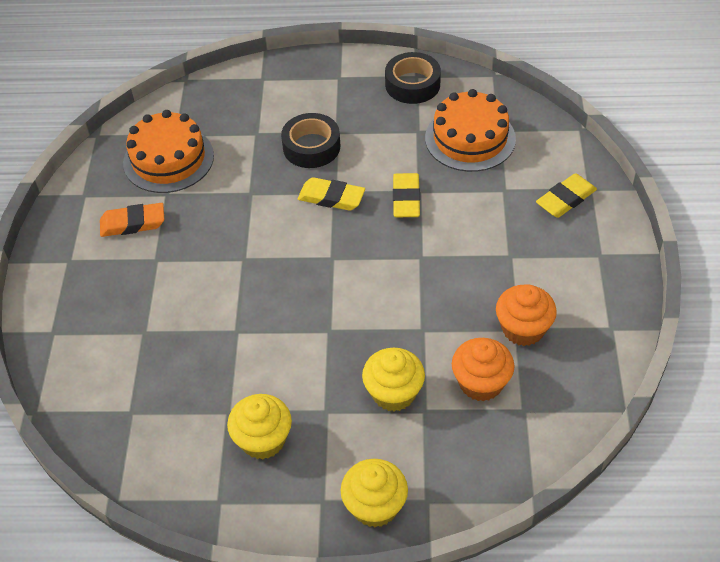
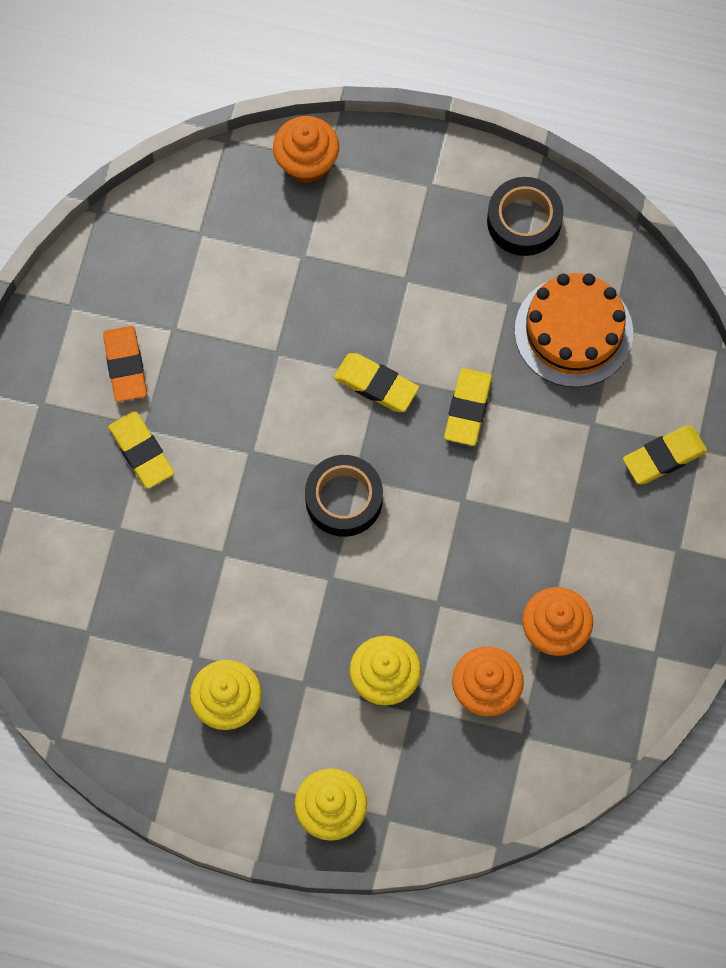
camera: 10 degrees right, 20 degrees up
orange eraser [100,203,164,237] -> orange eraser turned 75 degrees clockwise [103,326,147,402]
orange cake [123,110,214,193] -> none
black tape [281,113,340,168] -> black tape moved to [305,455,383,537]
none -> yellow eraser [108,411,174,489]
none -> orange cupcake [273,116,339,184]

